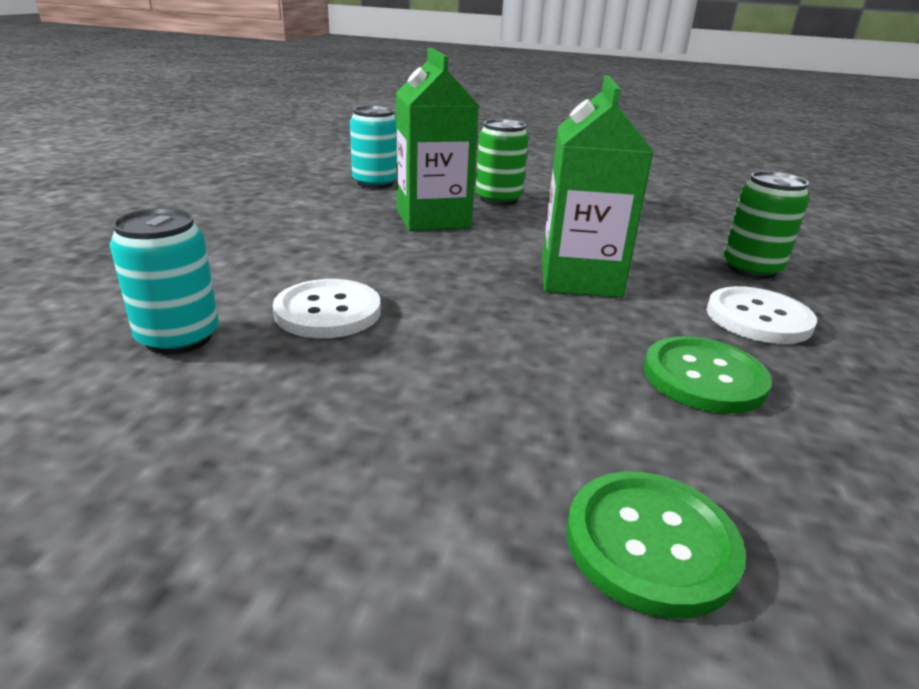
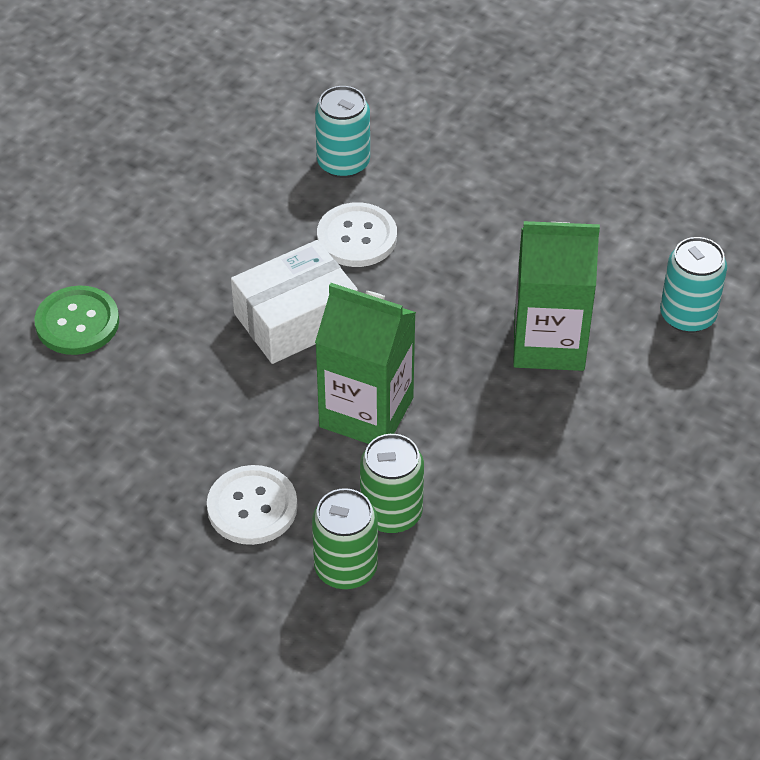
camera: 110 degrees right, 20 degrees up
green can [476,119,529,206] -> green can moved to [360,434,424,533]
green button [644,336,772,414] -> none
none -> white box [231,240,358,364]

